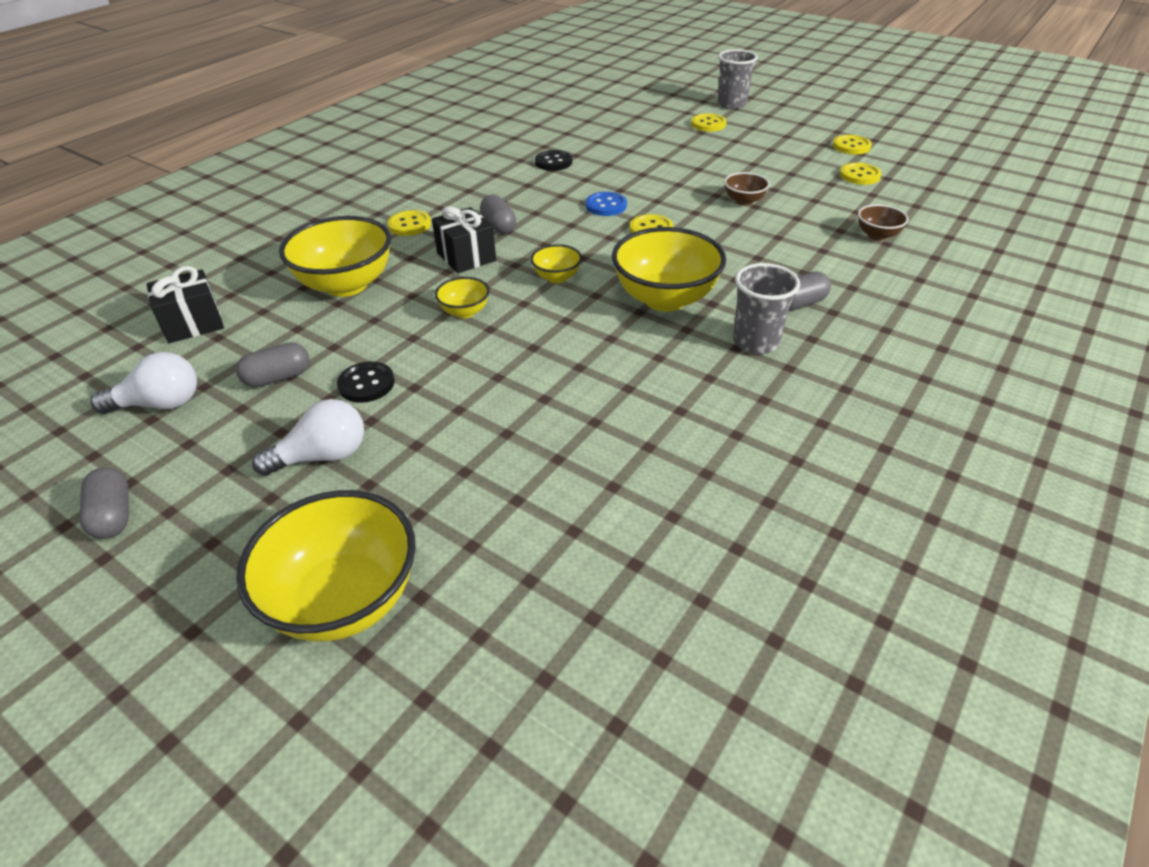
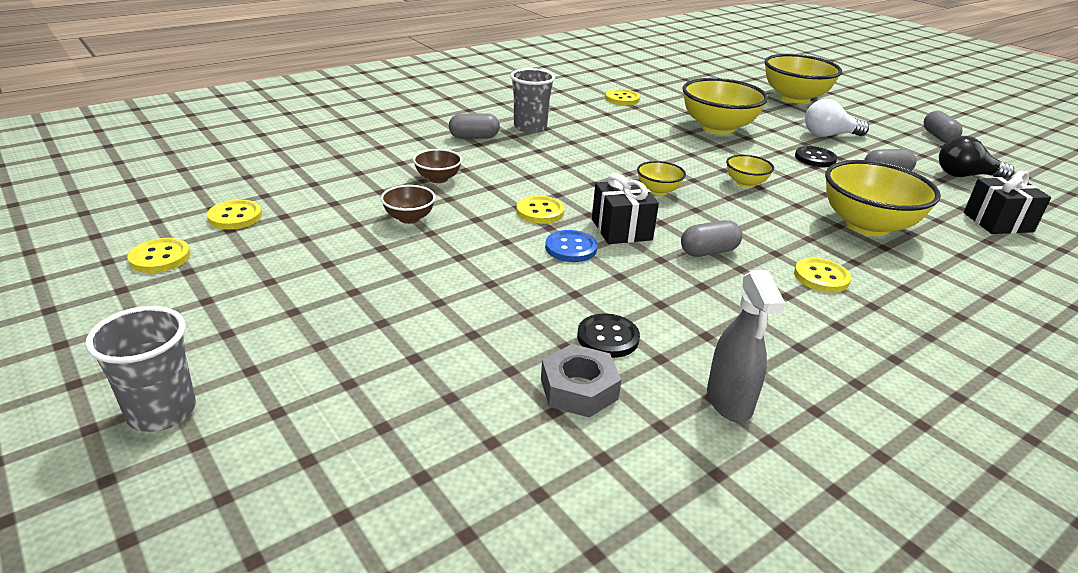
camera: 165 degrees left, 10 degrees down
white light bulb [91,352,197,414] -> black light bulb [939,136,1014,178]
black gift [432,206,496,274] -> black gift moved to [592,173,659,244]
grey capsule [480,195,516,234] -> grey capsule turned 75 degrees clockwise [681,220,742,257]
yellow bowl [612,227,726,311] -> yellow bowl moved to [682,78,768,135]
yellow button [691,113,726,132] -> yellow button moved to [605,89,640,105]
brown bowl [858,204,908,240] -> brown bowl moved to [413,149,462,183]
none -> grey nut [541,344,621,418]
none -> grey spray bottle [707,270,785,422]

